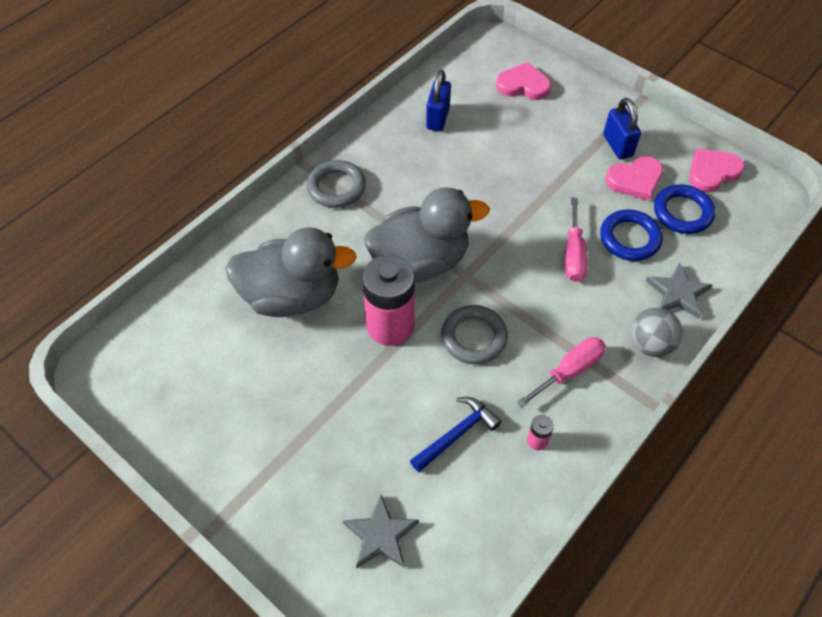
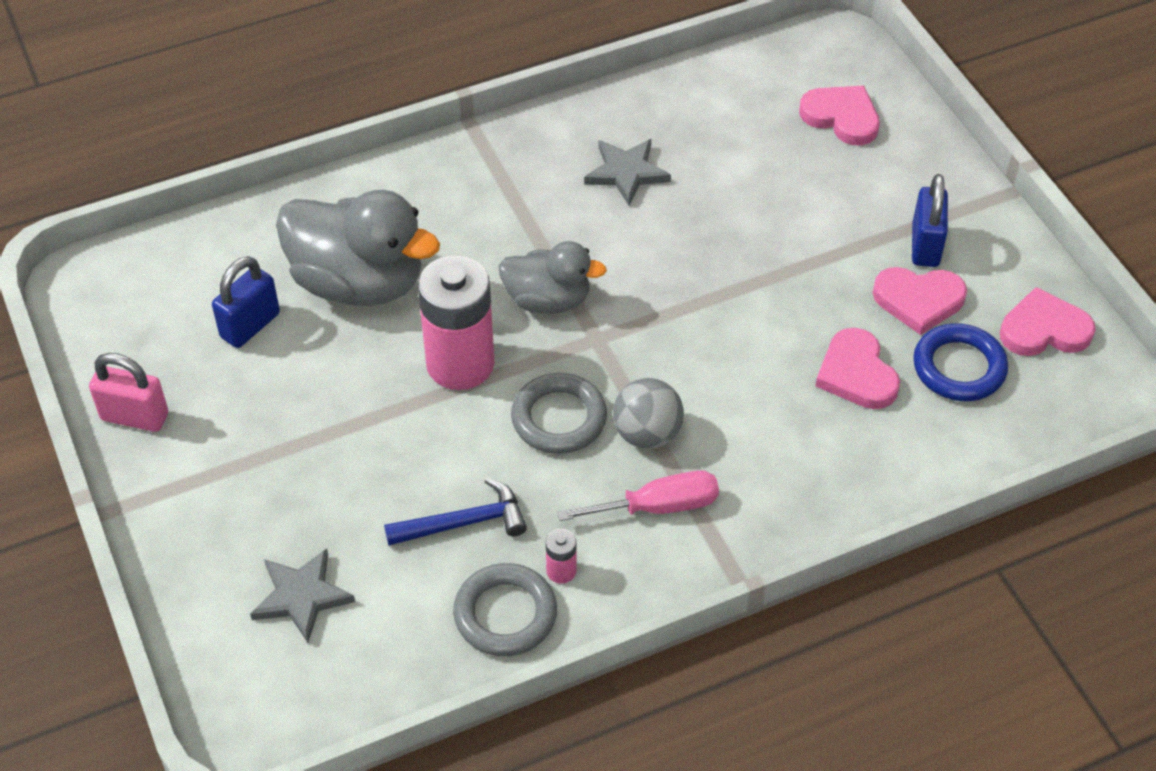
camera: 25 degrees right, 5 degrees down
grey ring [307,160,366,208] -> grey ring moved to [453,563,557,656]
grey duck [364,187,489,282] -> grey duck [499,241,607,314], size x0.61
blue padlock [426,70,451,131] -> blue padlock moved to [212,256,280,348]
pink screwdriver [565,197,588,282] -> none
blue ring [600,209,663,261] -> pink heart [816,328,900,409]
grey ball [631,308,682,357] -> grey ball moved to [613,378,684,449]
grey star [646,262,712,319] -> grey star moved to [584,139,671,206]
none -> pink padlock [89,353,168,432]

